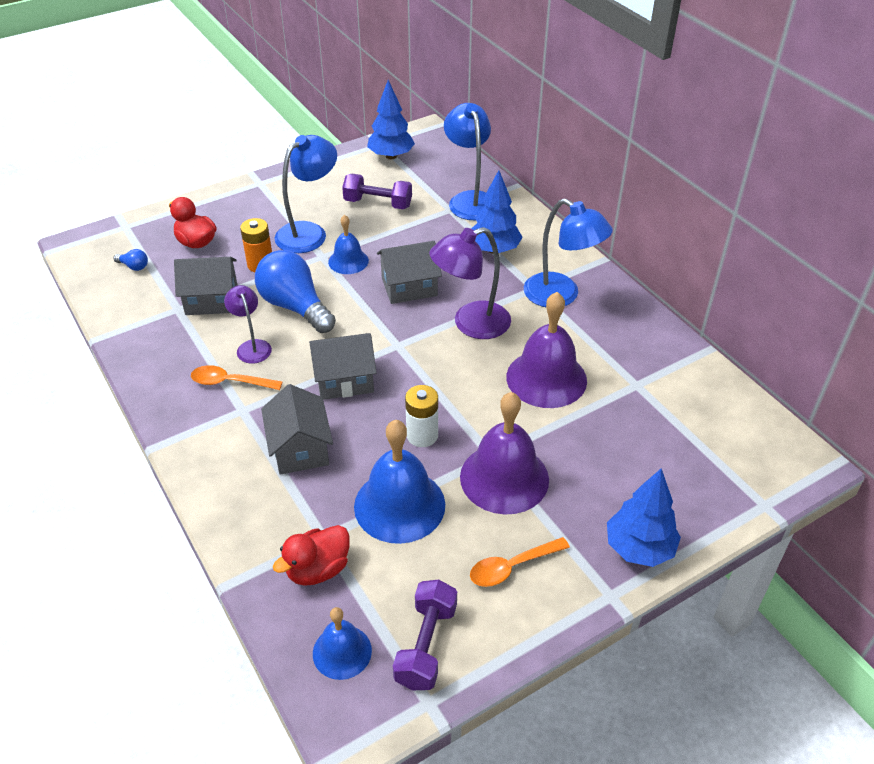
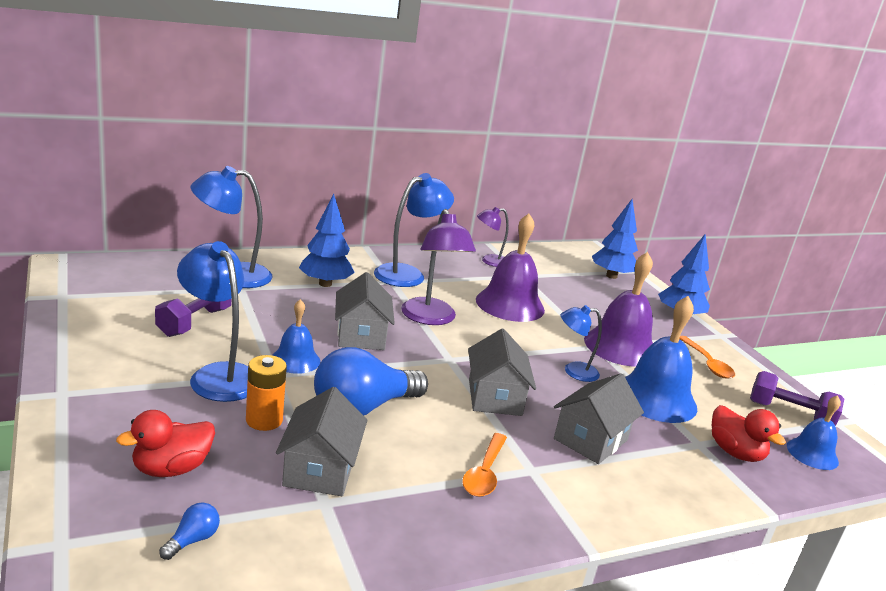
camera: 85 degrees left, 20 degrees down
purple lamp [224,285,272,364] -> purple lamp moved to [477,207,509,267]
grey house [261,384,333,475] -> grey house turned 45 degrees counterclockwise [554,373,644,464]
blue tree [367,80,415,160] -> blue tree moved to [592,199,638,279]
white battery [405,385,438,447] -> blue lamp [560,305,602,382]

